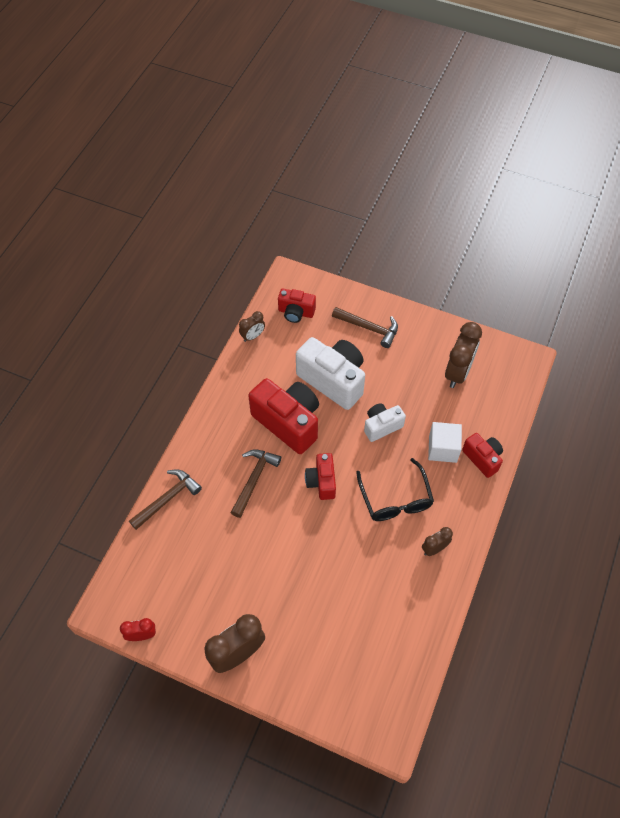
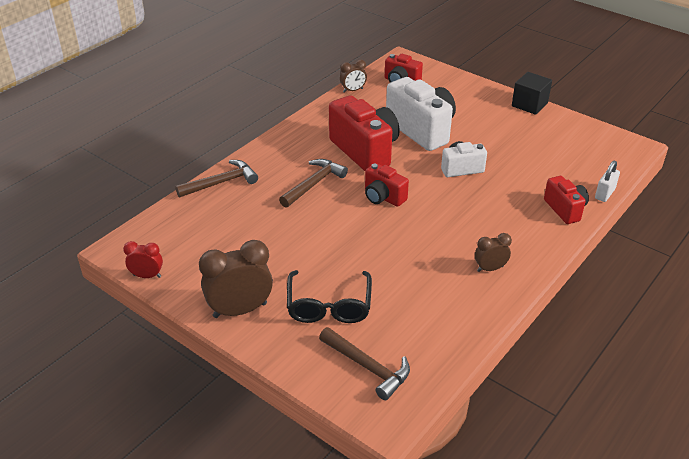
camera: 15 degrees right, 20 degrees down
red camera [305,453,336,500] -> red camera turned 60 degrees counterclockwise [365,163,409,207]
brown hammer [332,307,398,348] -> brown hammer moved to [319,327,410,400]
black glasses [356,458,434,521] -> black glasses moved to [287,270,372,323]
white cube [428,422,462,463] -> none
brown clock [445,322,482,388] -> none
none -> black cube [512,72,552,115]
none -> white padlock [595,161,620,202]

